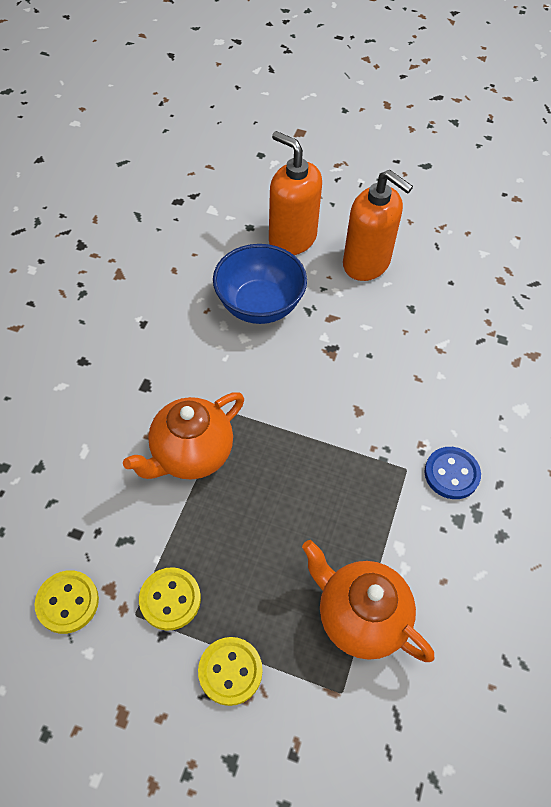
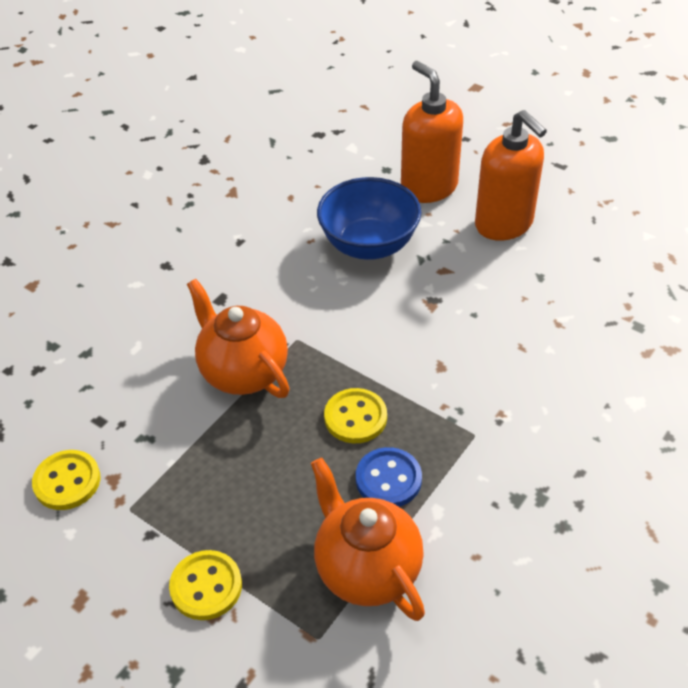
camera: 20 degrees right, 10 degrees down
orange teapot [123,392,244,480] -> orange teapot turned 75 degrees clockwise [187,279,290,398]
yellow button [139,567,201,631] -> yellow button moved to [324,388,387,443]
blue button [424,447,481,499] -> blue button moved to [356,447,422,507]

